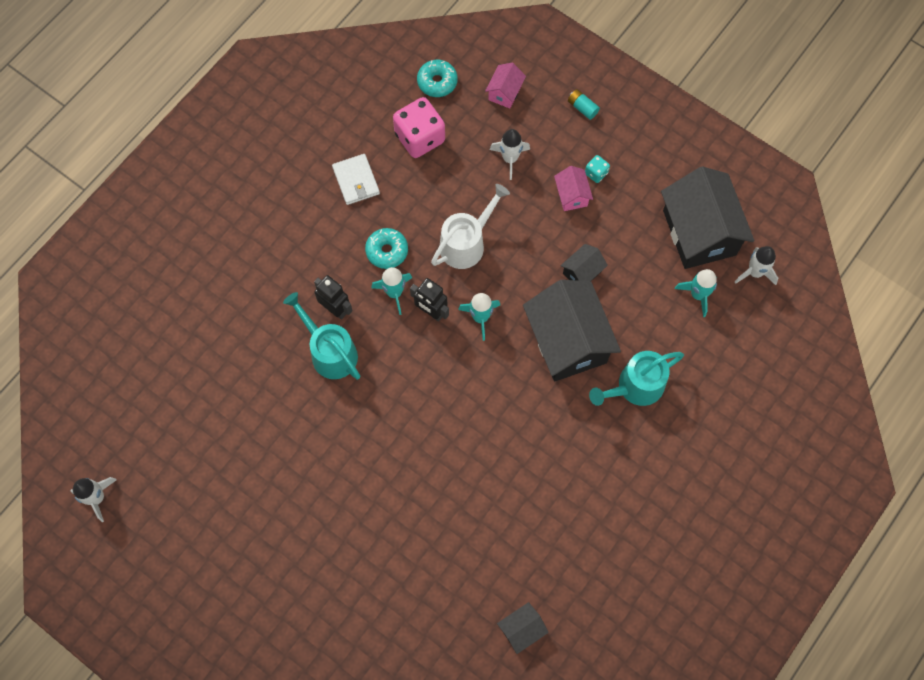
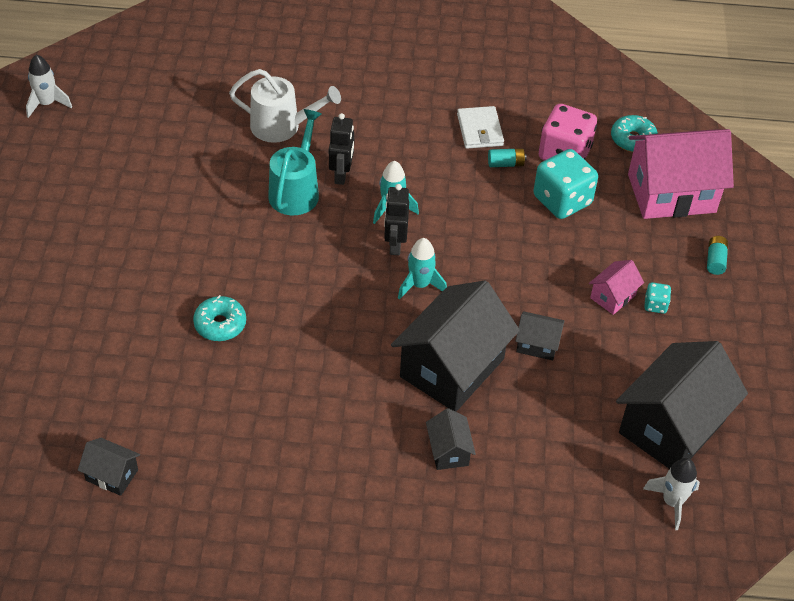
camera: 55 degrees right, 20 degrees down
white wallet [332,154,380,205] -> white wallet turned 45 degrees counterclockwise [457,106,504,149]
turquoise donut [365,228,408,269] -> turquoise donut moved to [193,295,246,341]
white watering can [431,184,510,269] -> white watering can moved to [229,69,341,143]
pink house [485,63,526,109] -> pink house [628,129,734,219], size x2.21
white rocket [490,129,530,180] -> none
turquoise watering can [589,351,684,406] -> black house [426,408,476,470]
turquoise rocket [675,269,717,317] -> none
none -> turquoise battery [488,148,527,167]
none -> turquoise dice [533,149,598,219]

